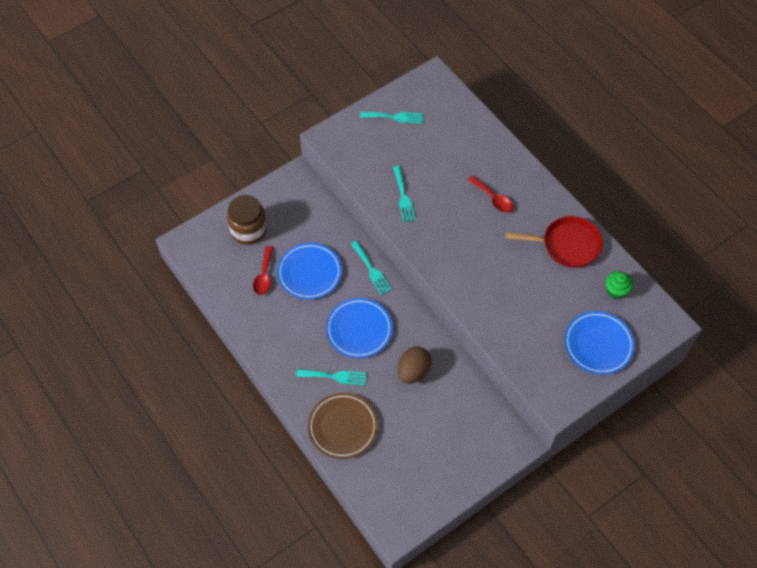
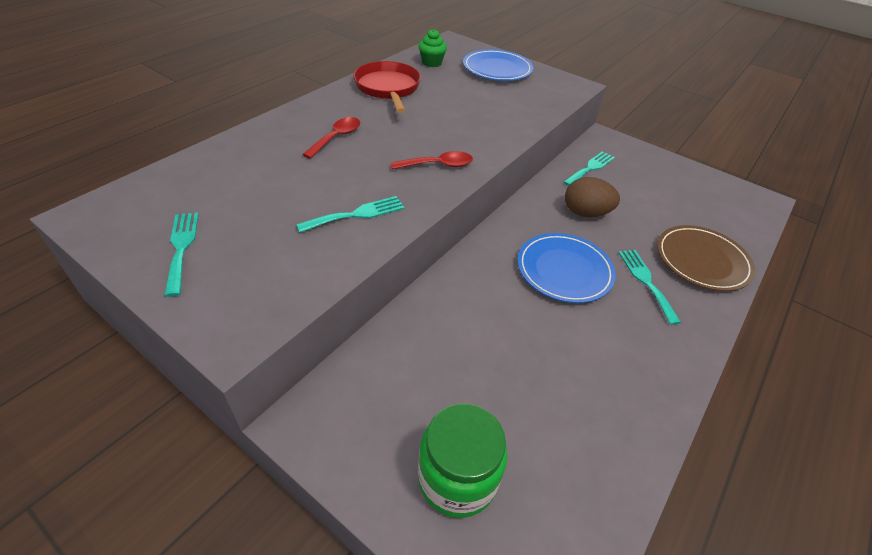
camera: 110 degrees left, 15 degrees down
brown jar [227,195,267,245] -> green jar [418,403,507,518]
red spoon [253,246,273,295] -> red spoon moved to [391,151,473,169]
blue plate [277,243,342,300] -> none
turquoise fork [351,241,392,295] -> turquoise fork moved to [563,151,615,186]

